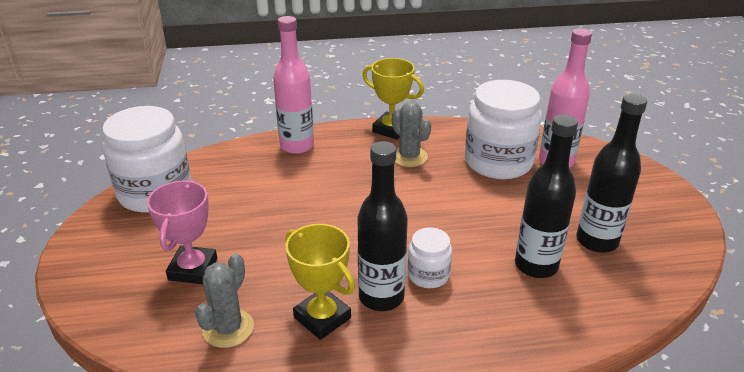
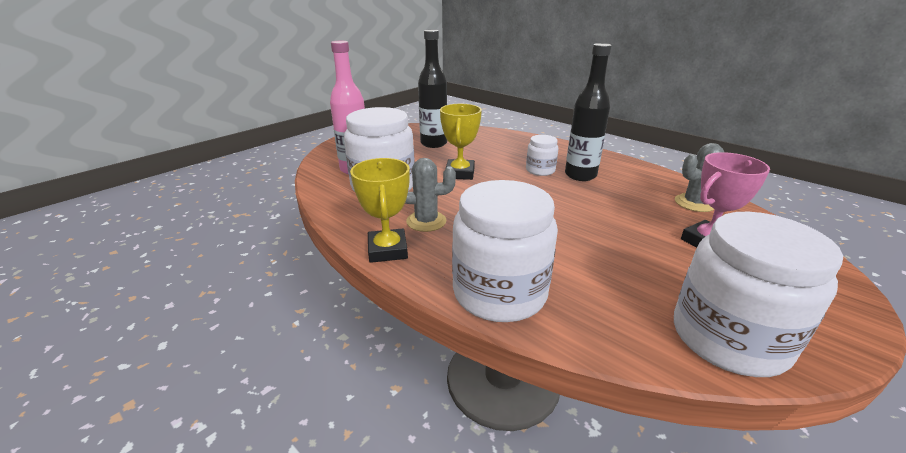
camera: 130 degrees left, 5 degrees down
pink bottle [273,16,314,154] -> white jar [452,180,558,322]
yellow trophy [285,224,355,340] -> yellow trophy moved to [440,104,482,180]
grey cactus [391,101,431,167] -> grey cactus turned 75 degrees clockwise [405,158,456,232]
black bottle [515,114,578,278] -> none

